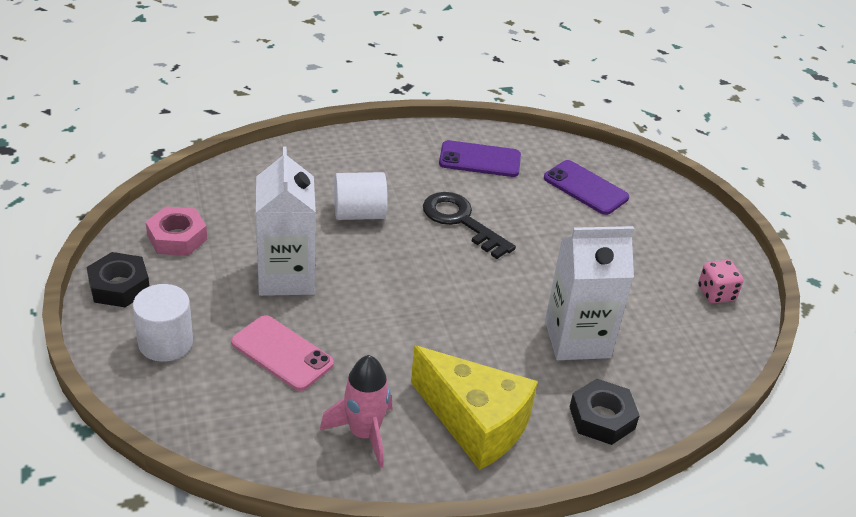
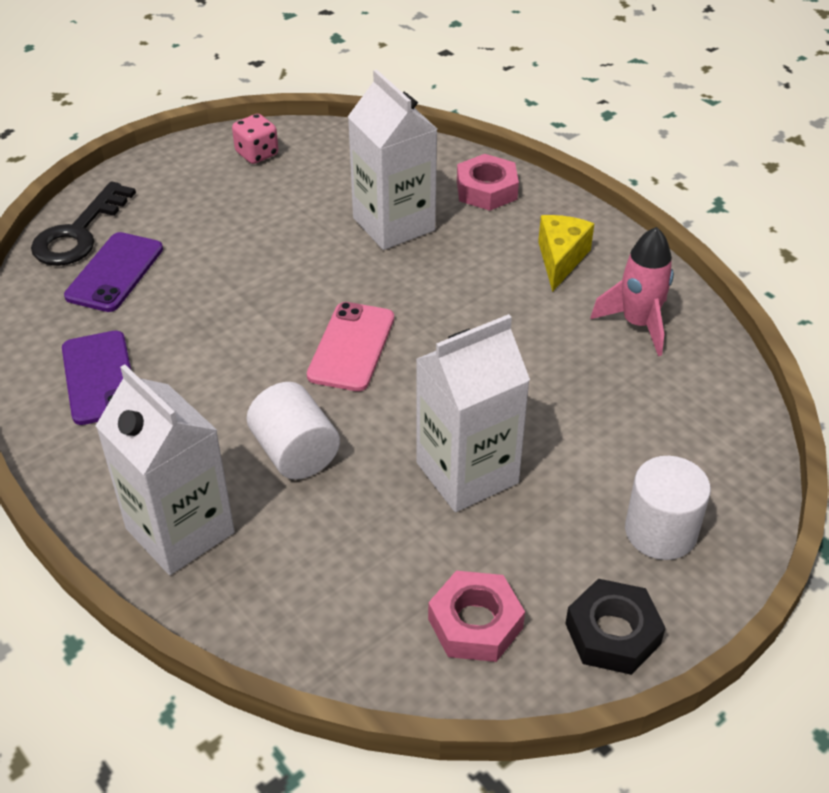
camera: 110 degrees left, 5 degrees up
pink phone [231,315,334,391] -> pink phone moved to [307,302,394,391]
yellow cheese [411,346,538,470] -> yellow cheese [538,215,594,292], size x0.59
black key [423,192,516,259] -> black key moved to [31,181,136,266]
black nut [570,379,640,445] -> pink nut [457,154,519,211]
none -> white carton [96,364,235,575]

